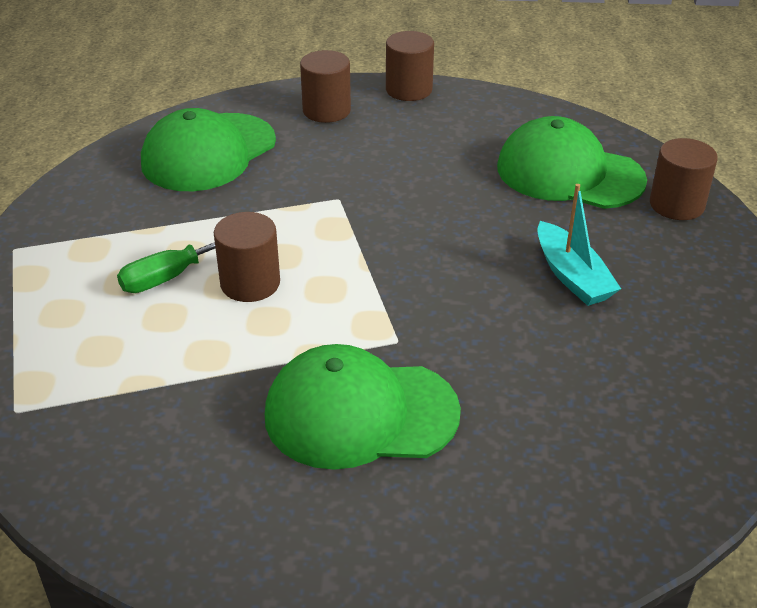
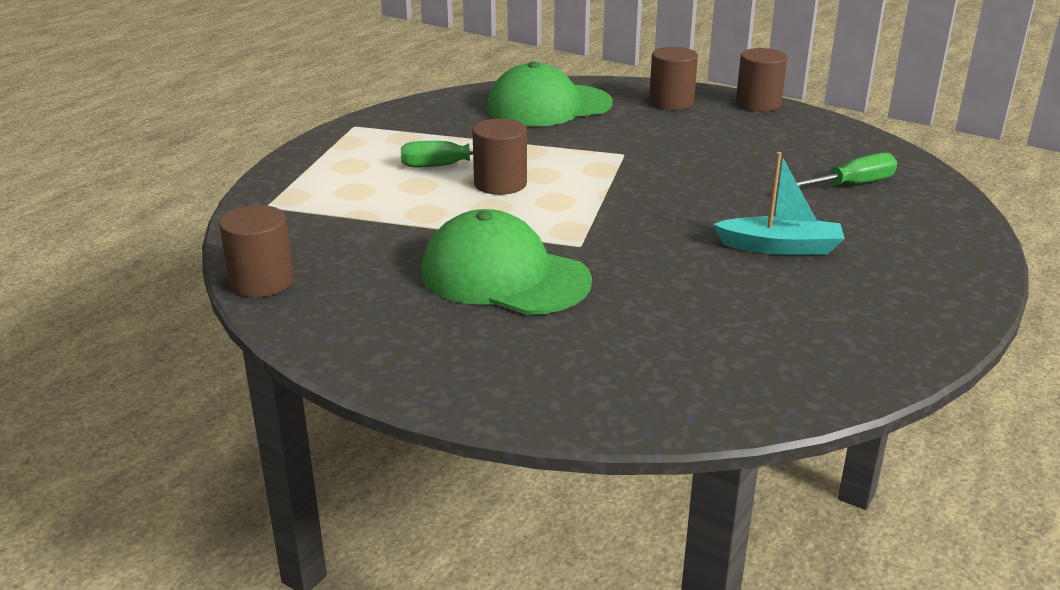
camera: 30 degrees right, 10 degrees down
green cap [497,116,647,209] -> green screwdriver [796,153,897,187]
turquoise boat [537,184,621,306] -> turquoise boat turned 90 degrees counterclockwise [713,152,845,255]
brown cylinder [650,138,718,220] -> brown cylinder moved to [219,205,294,297]

